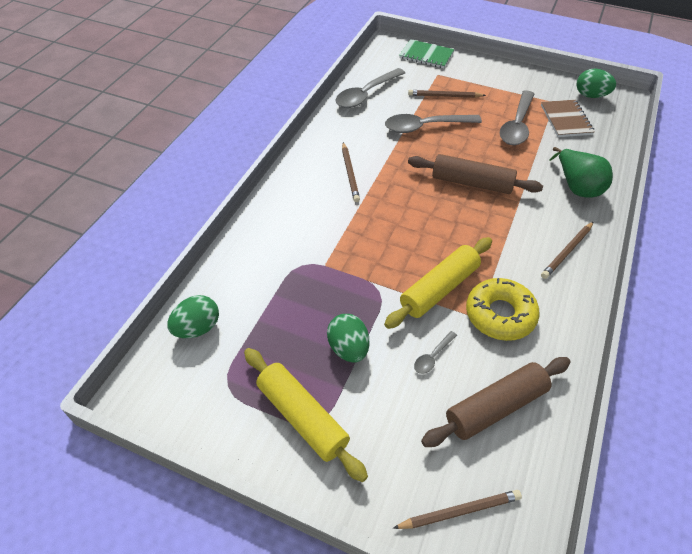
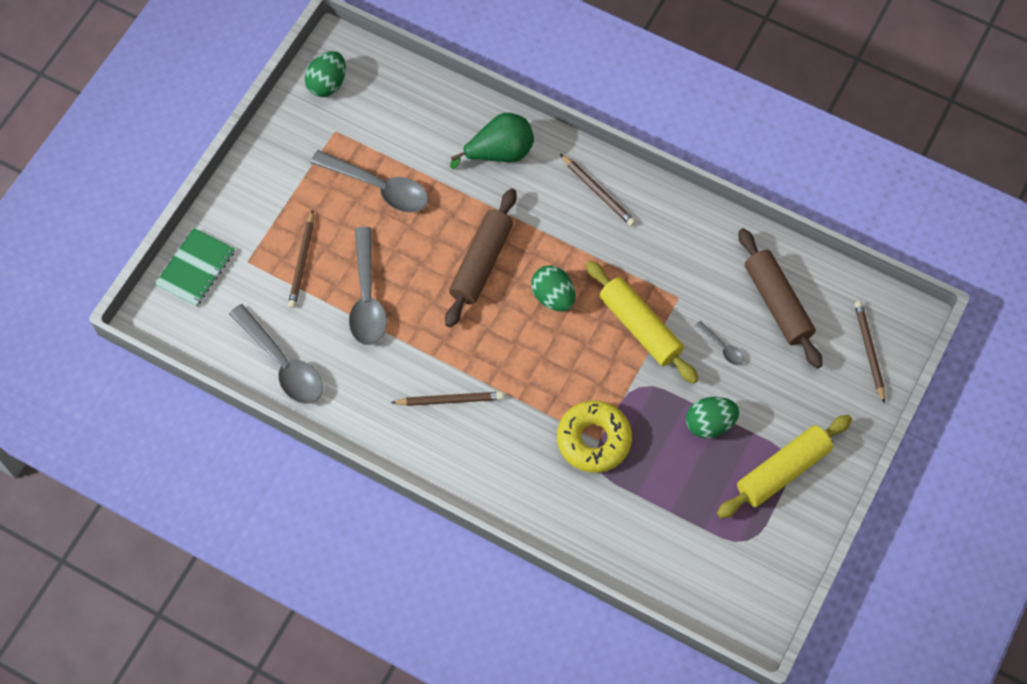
camera: 85 degrees left, 15 degrees up
green egg [167,295,219,338] -> green egg moved to [531,265,575,311]
yellow donut [466,278,540,341] -> yellow donut moved to [557,400,632,473]
brown notebook [541,100,595,137] -> none

